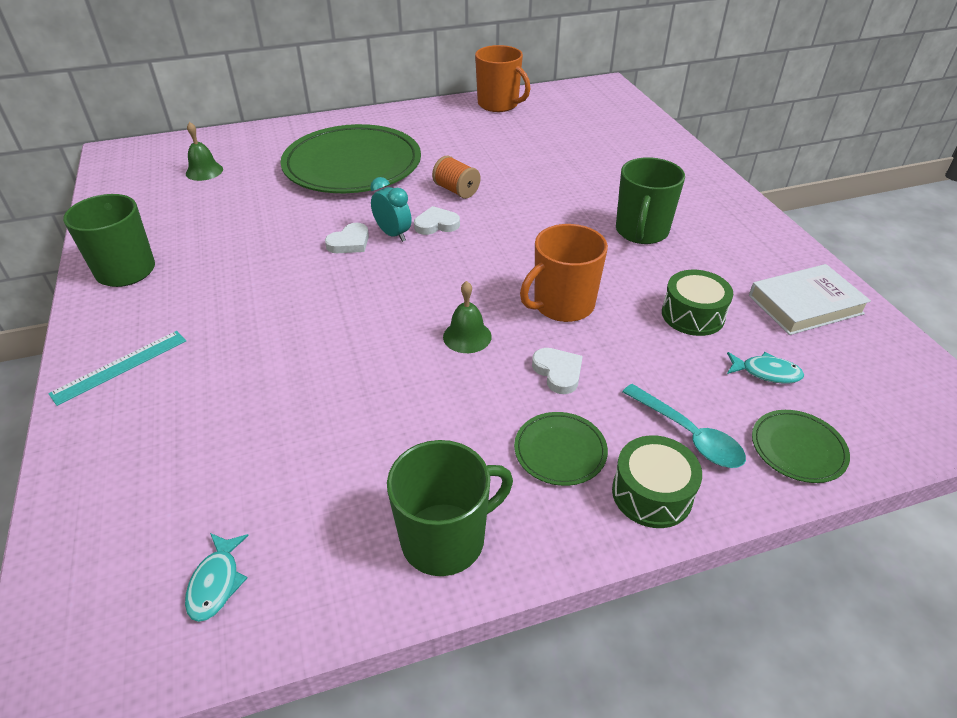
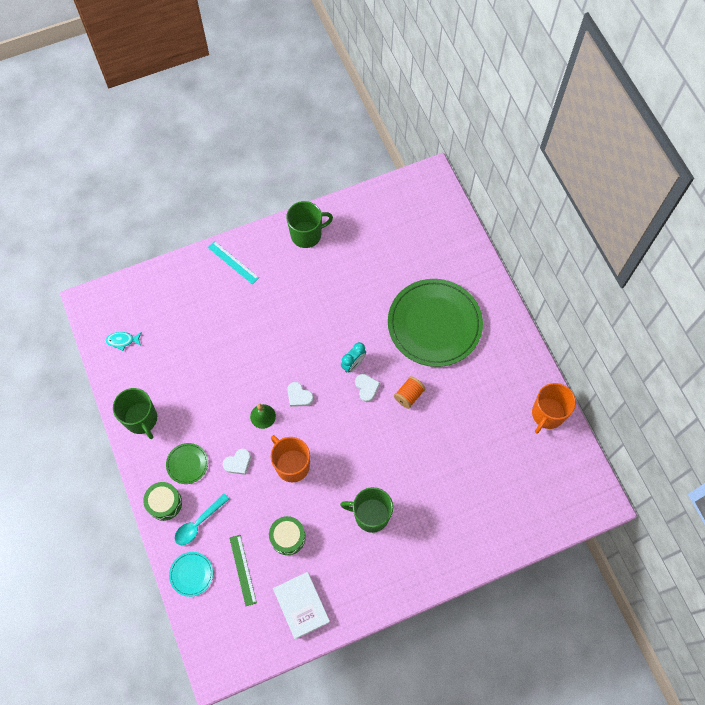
camera: 85 degrees right, 25 degrees up
green bell [186,122,223,181] -> none
white heart [325,223,369,253] -> white heart moved to [287,382,313,407]
turquoise fish [727,352,804,384] -> green ruler [230,535,257,606]
green plate [752,410,850,483] -> turquoise plate [169,552,213,597]

